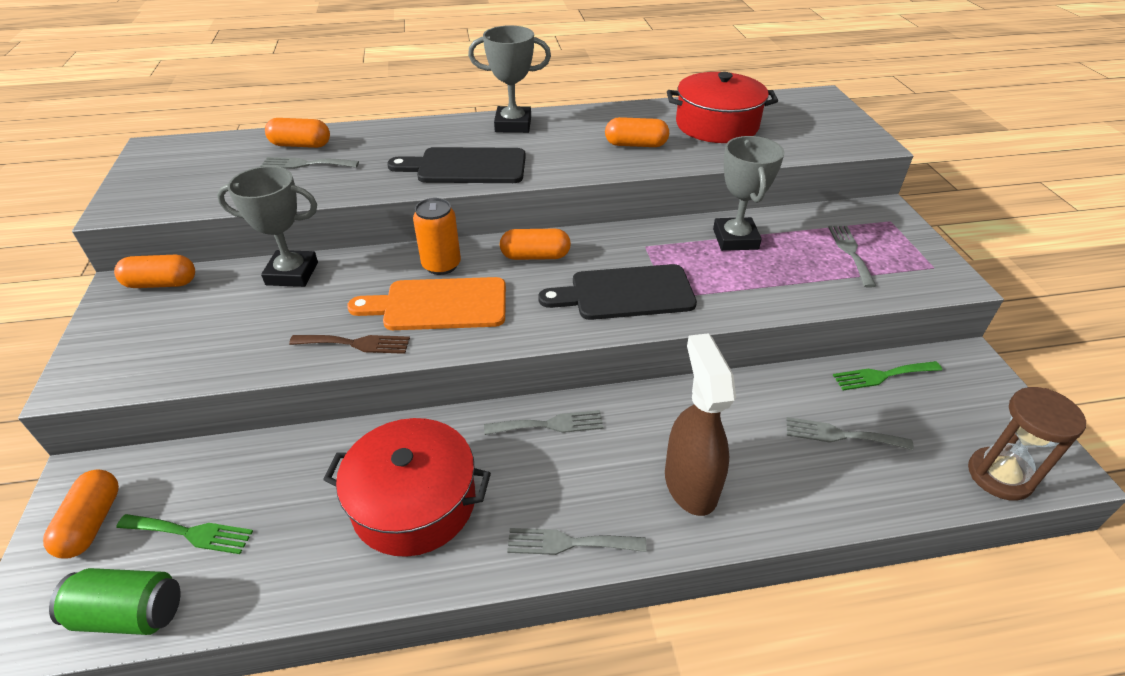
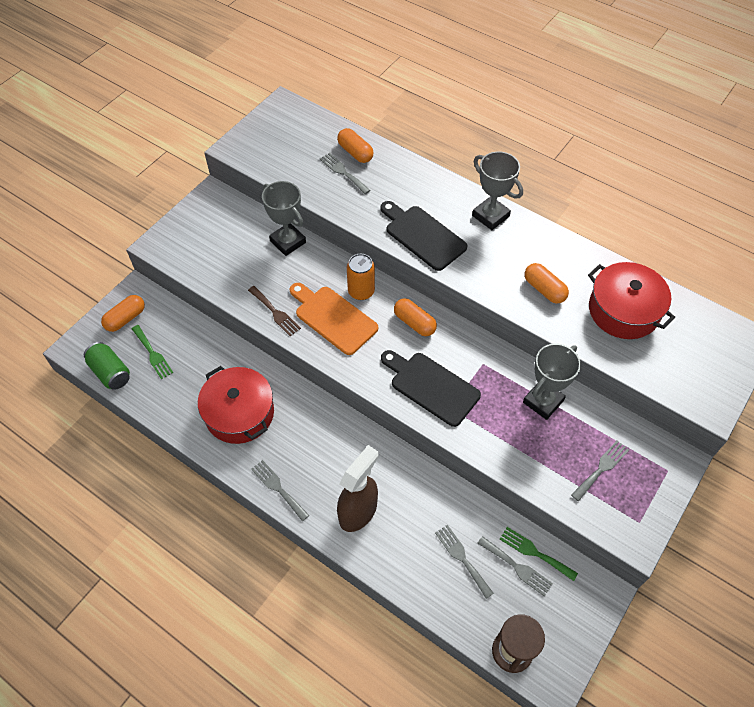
camera: 45 degrees right, 15 degrees up
orange capsule [114,255,195,288] -> none
grey fork [484,410,604,435] -> grey fork moved to [477,536,553,596]

